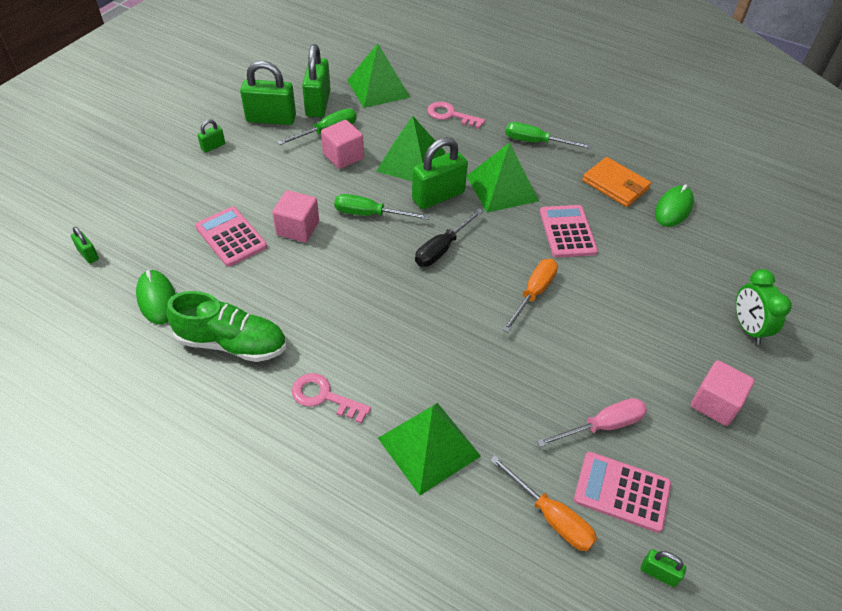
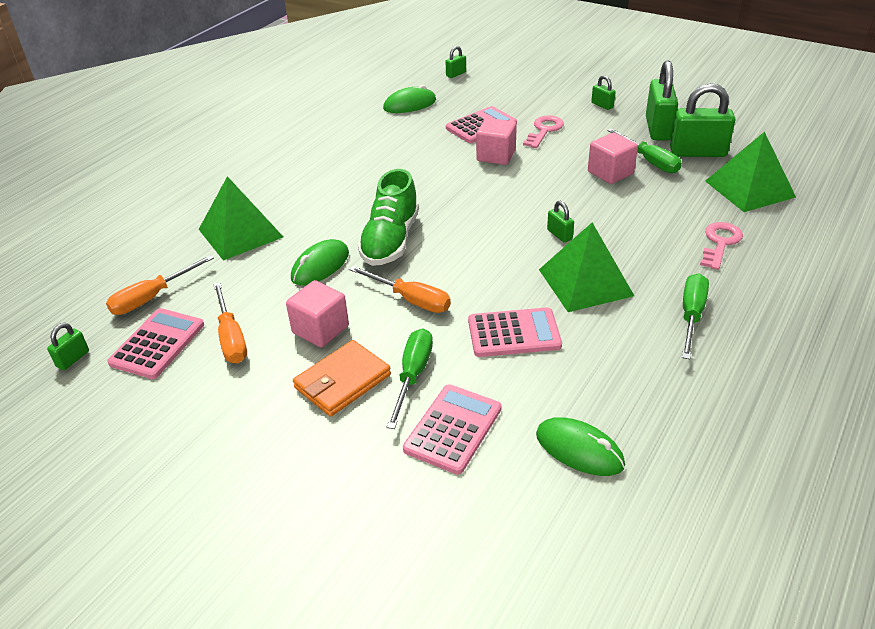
camera: 95 degrees right, 10 degrees down
green shoe [166,291,286,362] -> green shoe moved to [358,169,419,266]
pink key [292,373,371,423] -> pink key moved to [523,115,564,148]
green screwdriver [334,194,430,220] -> green screwdriver moved to [387,329,433,429]
green pyramid [376,116,446,181] -> none
green padlock [412,137,468,209] -> green padlock [547,201,574,243], size x0.47
black screwdriver [415,208,484,267] -> none
pink screwdriver [537,398,647,447] -> orange screwdriver [213,282,247,363]
orange wallet [582,157,651,207] -> orange wallet moved to [293,340,391,417]
pink cube [691,360,755,426] -> pink cube moved to [286,280,349,347]
green clock [736,269,792,344] -> none
none -> green mouse [291,239,349,285]
none -> pink calculator [403,384,501,475]

